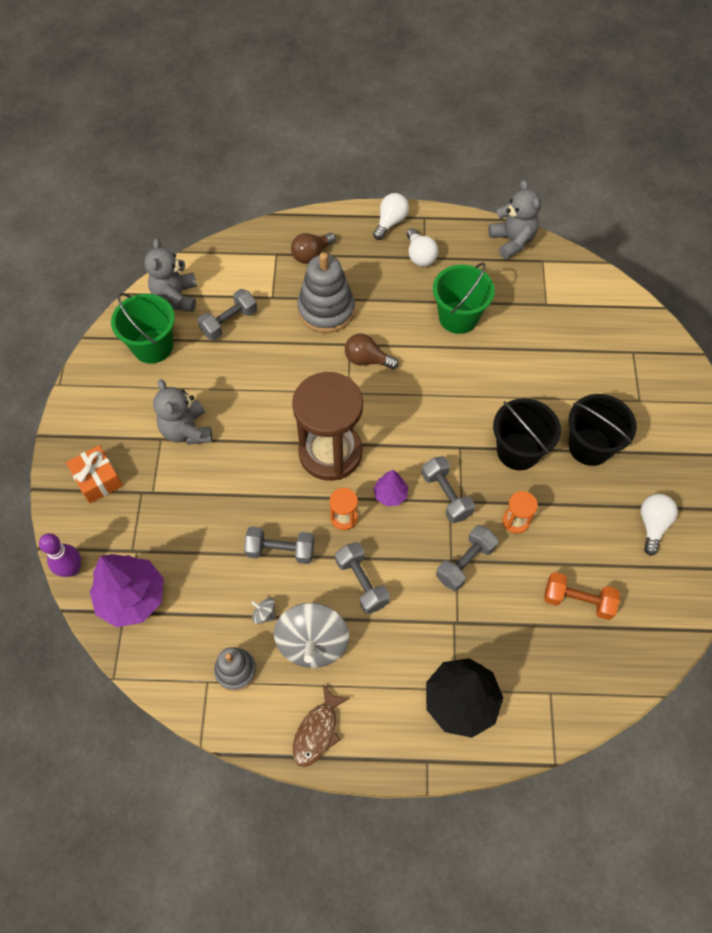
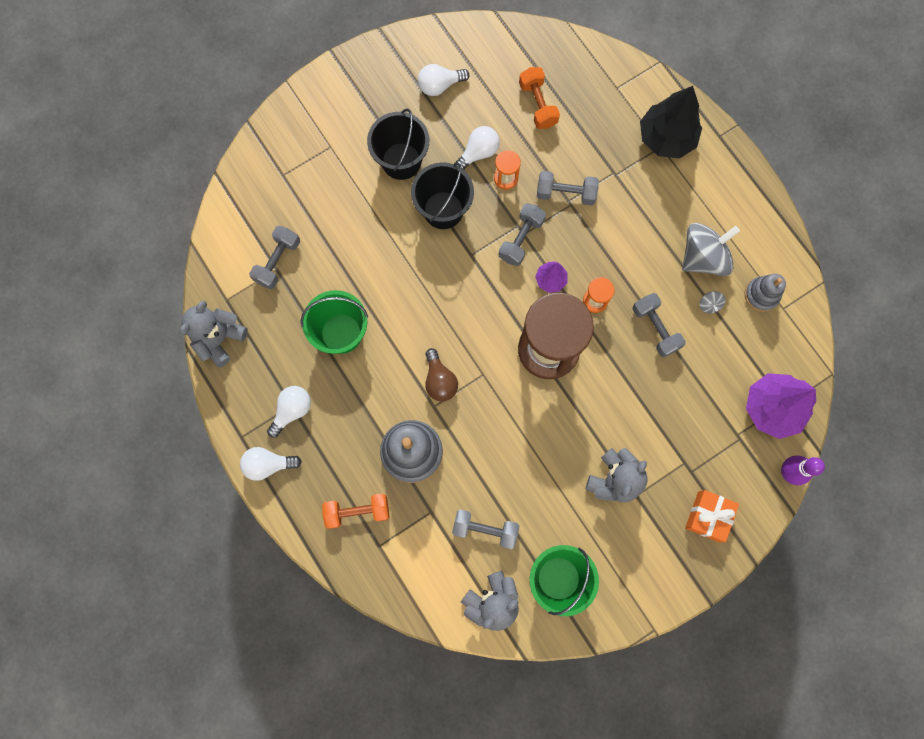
camera: 125 degrees left, 15 degrees up
brown light bulb [291,233,336,264] -> orange dumbbell [322,493,390,529]
brown fish [293,685,350,767] -> none
grey dumbbell [335,542,390,614] -> grey dumbbell moved to [249,226,300,289]
none -> white light bulb [454,126,500,170]

